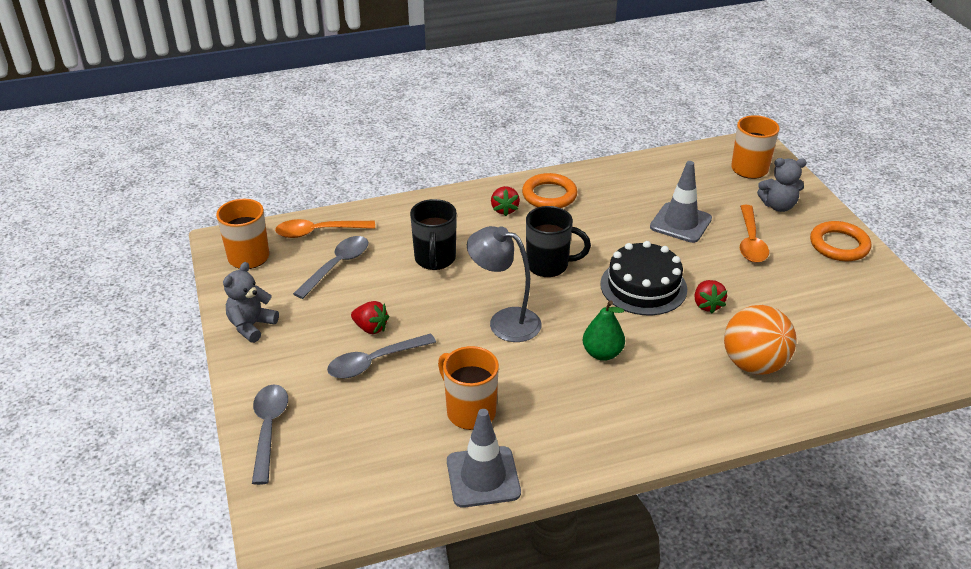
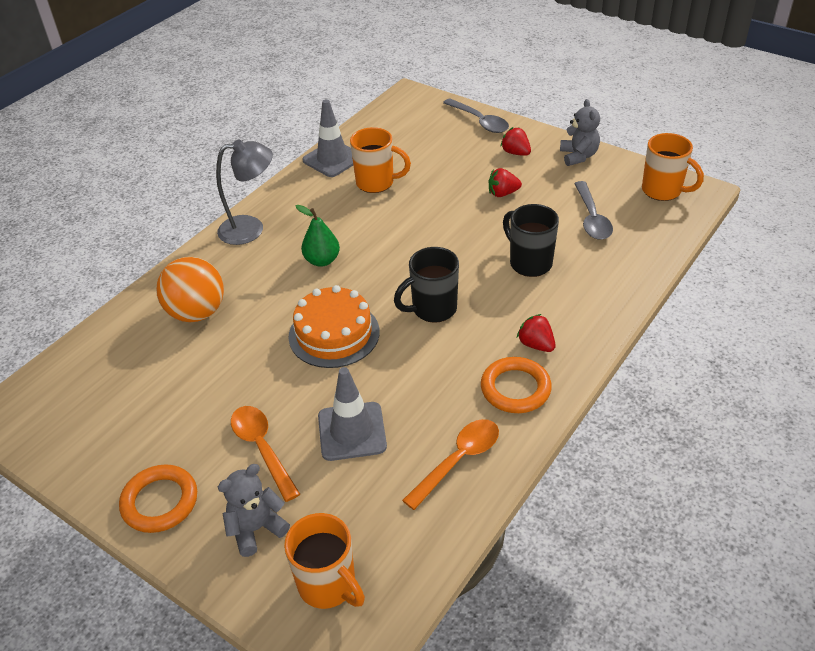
camera: 145 degrees right, 5 degrees up
orange spoon [275,219,375,238] -> orange spoon moved to [402,419,499,510]
grey spoon [327,333,436,378] -> none
grey lamp [467,226,541,342] -> grey lamp moved to [216,139,273,245]
black cake [600,241,687,315] -> orange cake [288,285,380,368]
red strawberry [694,280,727,314] -> red strawberry moved to [500,127,531,156]

